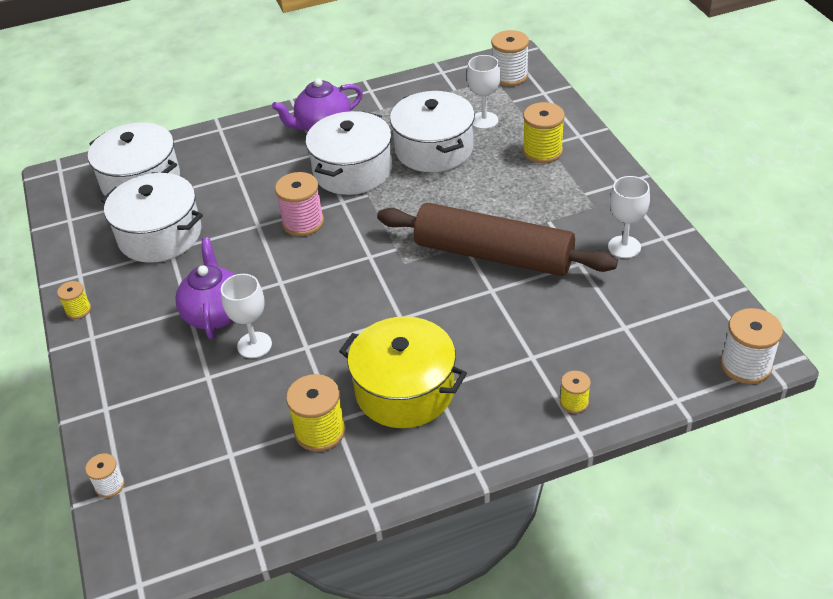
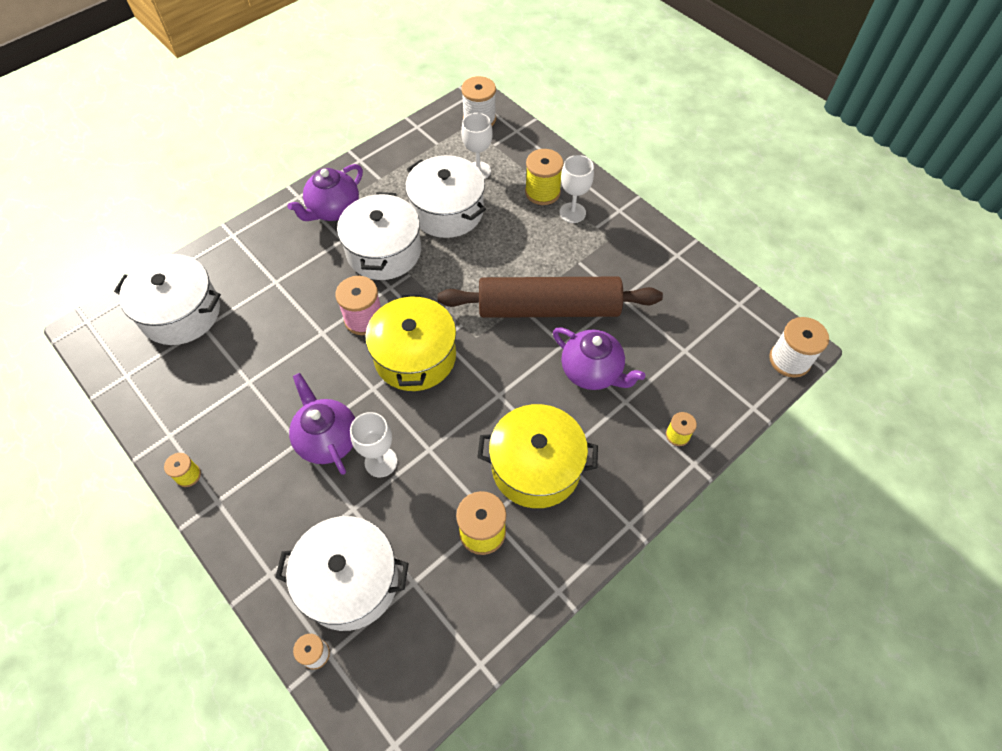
camera: 25 degrees left, 15 degrees up
white pot [101,173,203,263] -> white pot moved to [275,516,409,631]
white goblet [608,176,650,258] -> white goblet moved to [559,155,594,223]
none -> yellow pot [365,293,456,391]
none -> purple teapot [553,327,645,390]

